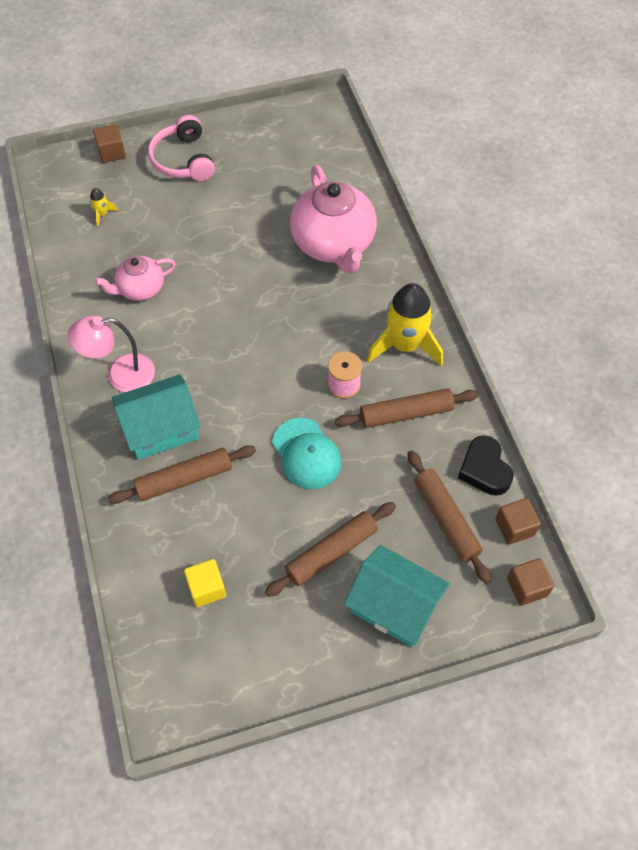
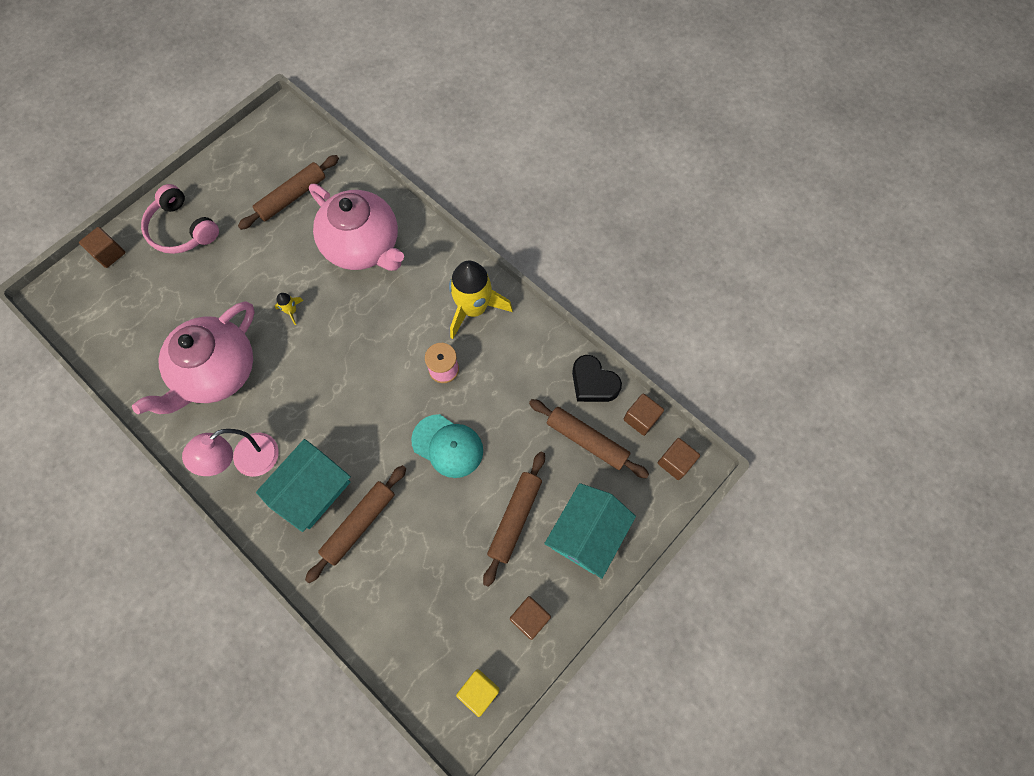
camera: 30 degrees left, 10 degrees up
yellow rocket [90,188,118,227] -> yellow rocket moved to [275,293,304,325]
pink teapot [95,256,176,301] -> pink teapot [132,301,255,414], size x1.81
yellow cube [184,559,226,607] -> yellow cube moved to [456,669,500,717]
brown rolling pin [335,388,478,428] -> brown rolling pin moved to [238,155,339,230]
turquoise house [344,545,450,647] -> turquoise house turned 60 degrees counterclockwise [544,483,636,579]
none -> brown cube [510,596,551,640]

